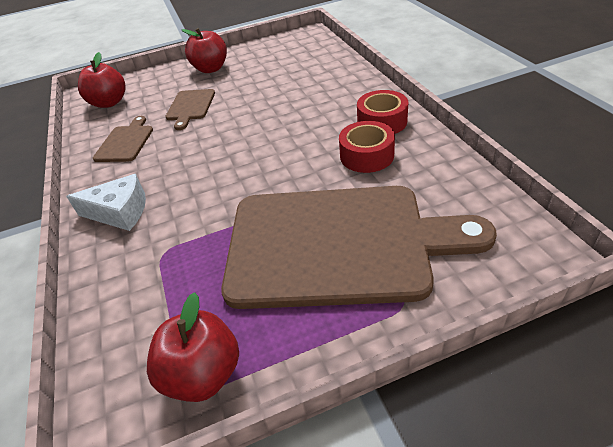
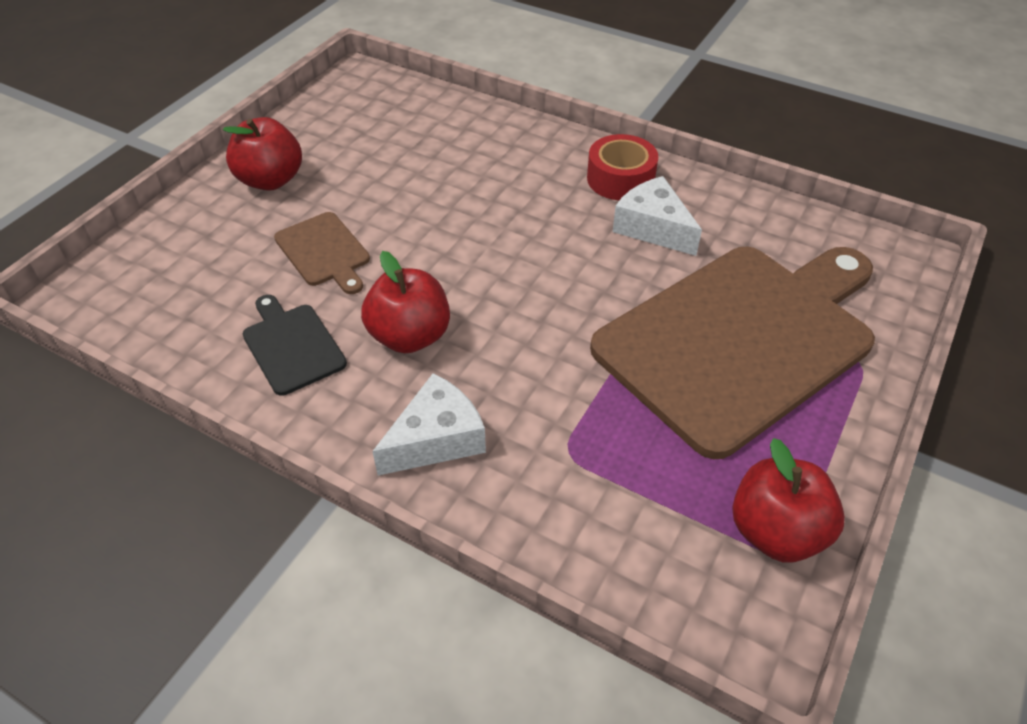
camera: 45 degrees left, 5 degrees up
red apple [78,52,126,108] -> red apple moved to [361,251,450,353]
brown cutting board [93,116,153,162] -> black cutting board [243,295,347,396]
red tape [339,121,395,173] -> white cheese [613,176,702,256]

